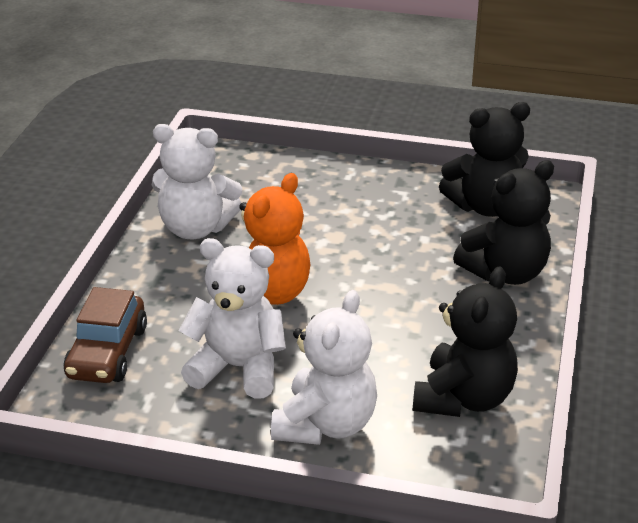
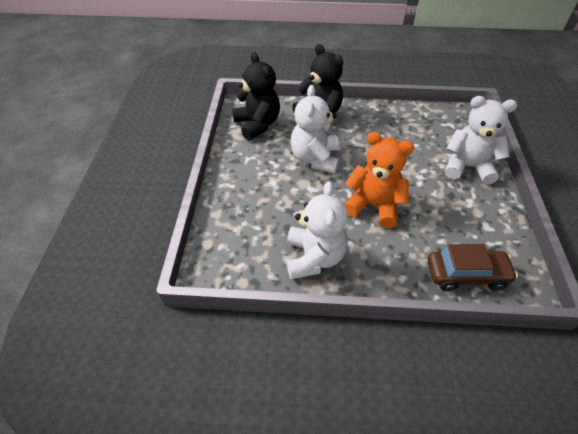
camera: 100 degrees left, 15 degrees up
white teddy bear [179,238,286,399] -> white teddy bear moved to [291,85,339,174]
black teddy bear [413,266,518,417] -> none

